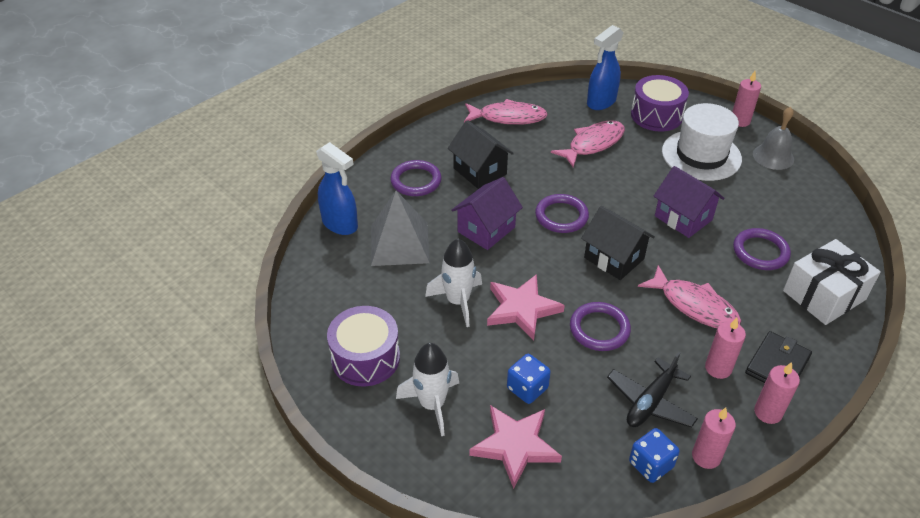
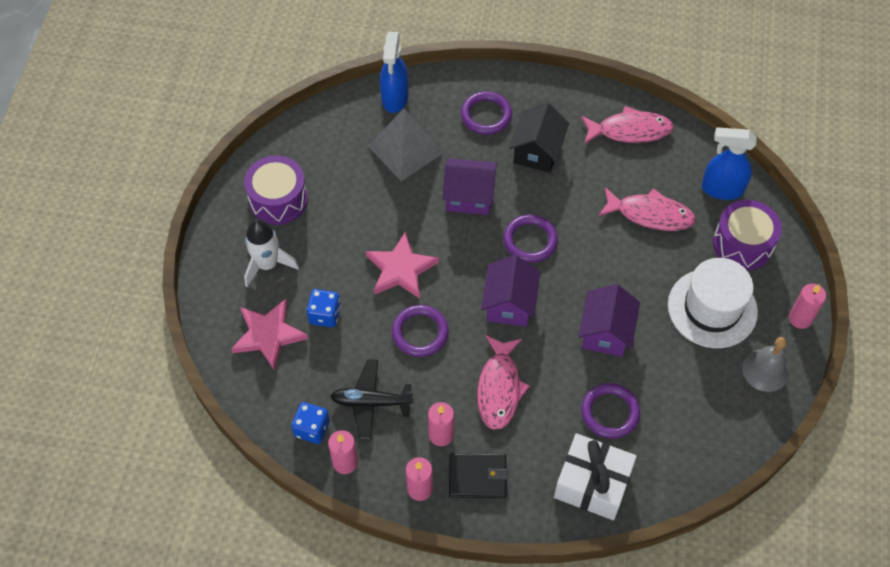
camera: 55 degrees right, 15 degrees up
white rocket [425,238,482,327] -> none
pink fish [464,99,548,125] -> pink fish turned 60 degrees counterclockwise [581,106,674,144]
black house [581,206,655,280] -> purple house [481,255,540,327]

